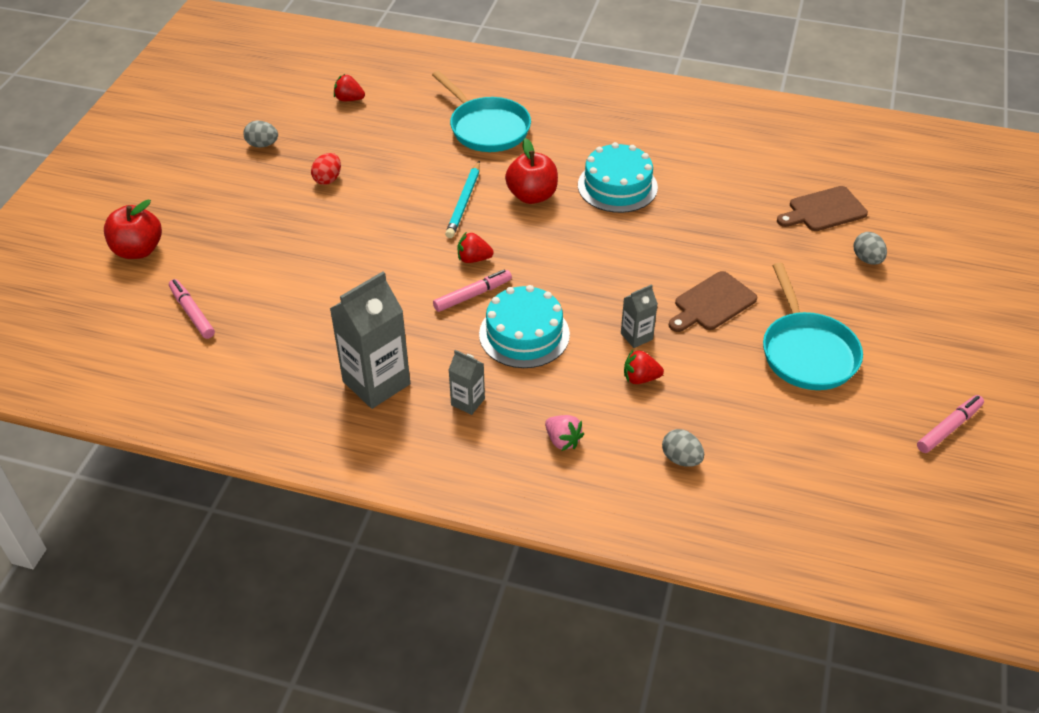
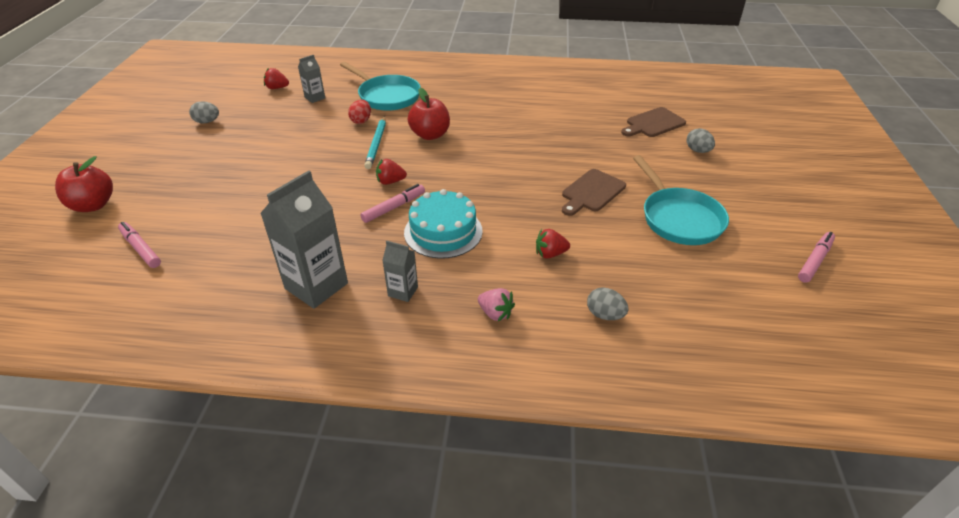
camera: 10 degrees left, 5 degrees down
red egg [311,153,341,185] -> red egg moved to [348,100,371,124]
turquoise cake [578,142,658,213] -> none
grey carton [621,284,658,348] -> grey carton moved to [298,55,325,103]

